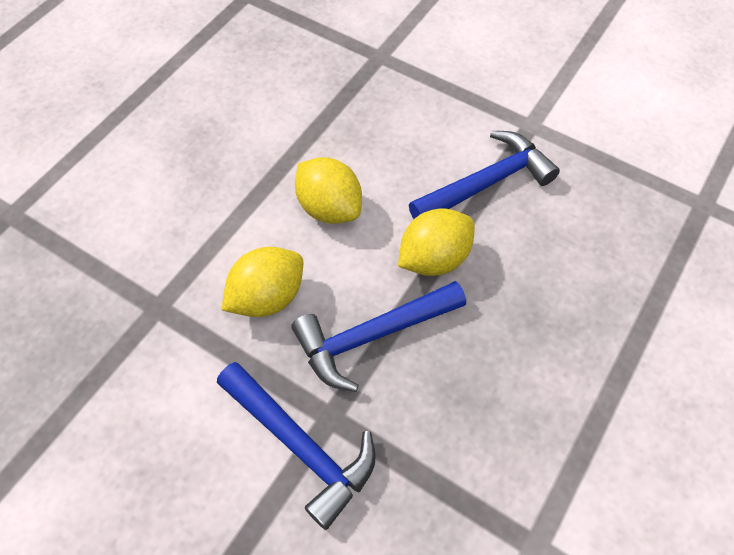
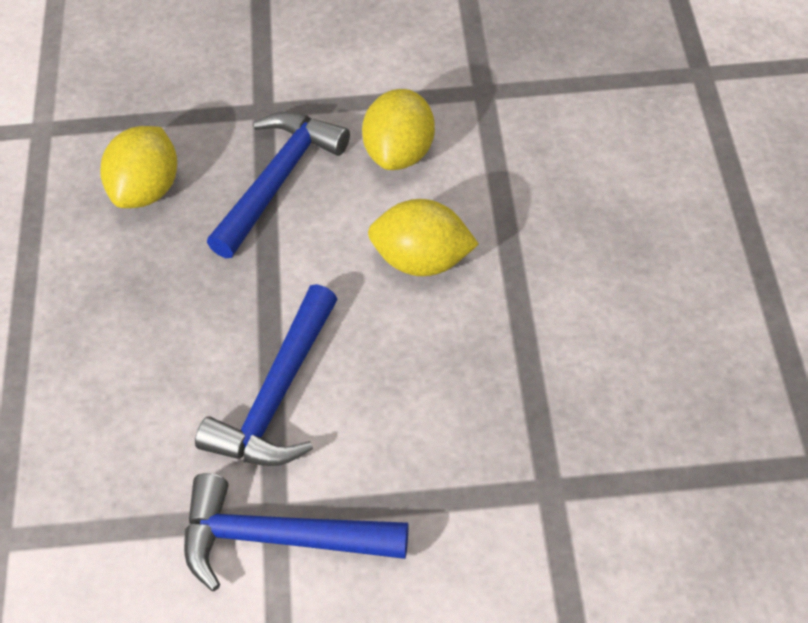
camera: 145 degrees right, 5 degrees down
blue hammer [217,362,376,530] -> blue hammer moved to [184,473,408,591]
yellow lemon [398,208,475,276] -> yellow lemon moved to [100,126,177,208]

